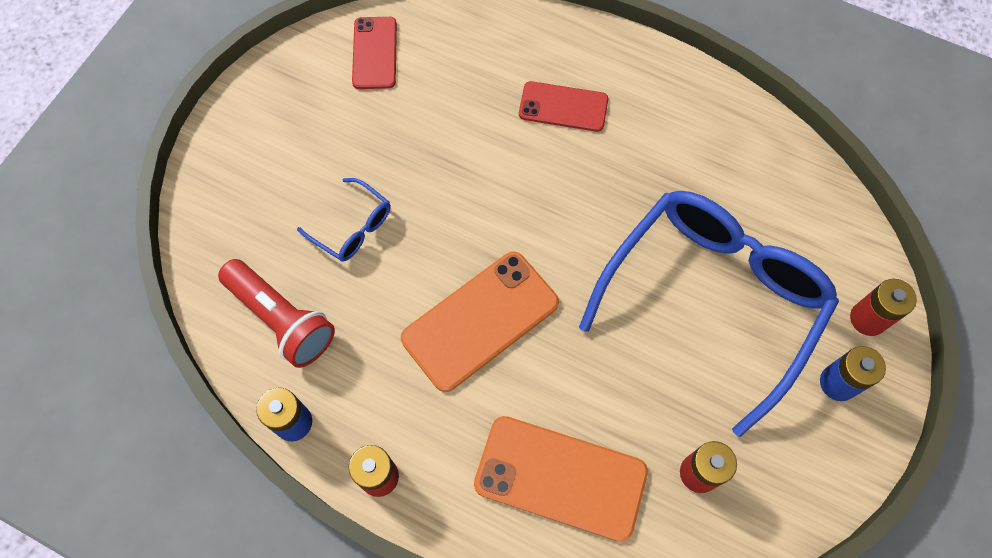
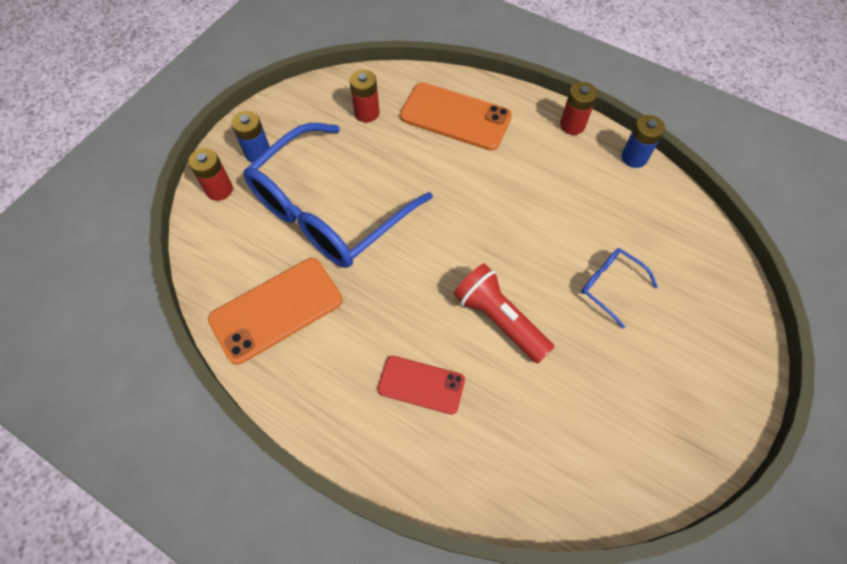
camera: 175 degrees left, 5 degrees down
red flashlight [218,259,335,368] -> red flashlight moved to [453,264,555,363]
red phone [352,17,397,89] -> none
orange phone [401,252,559,392] -> orange phone moved to [208,258,343,365]

